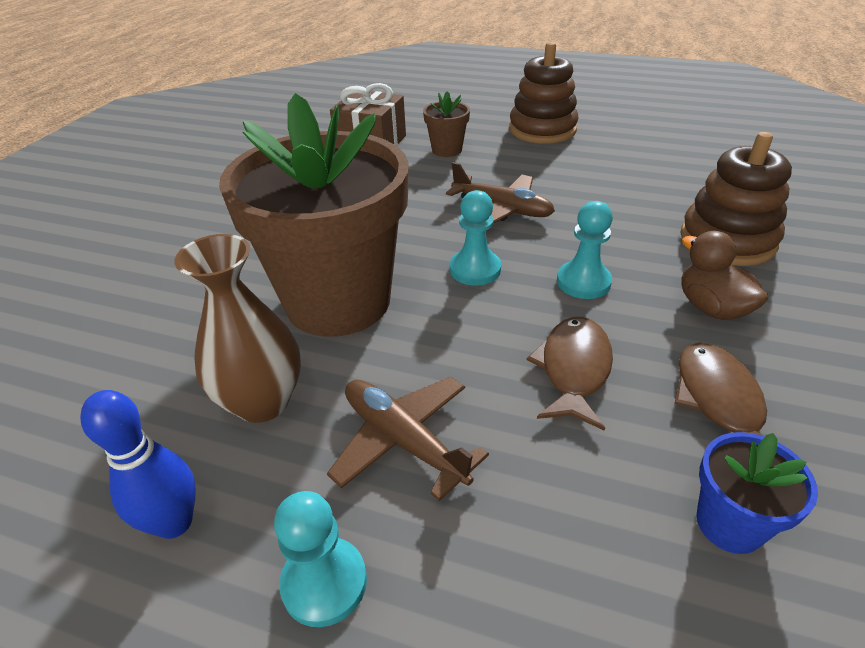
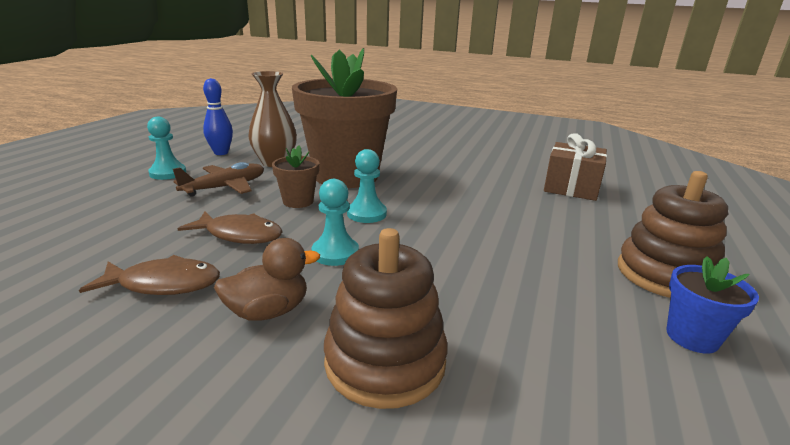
camera: 90 degrees right, 15 degrees down
brown flower pot [423,91,470,157] -> brown flower pot moved to [272,145,319,208]
brown plane [446,162,555,224] -> none
blue flower pot [696,432,818,554] -> blue flower pot moved to [667,256,759,354]

